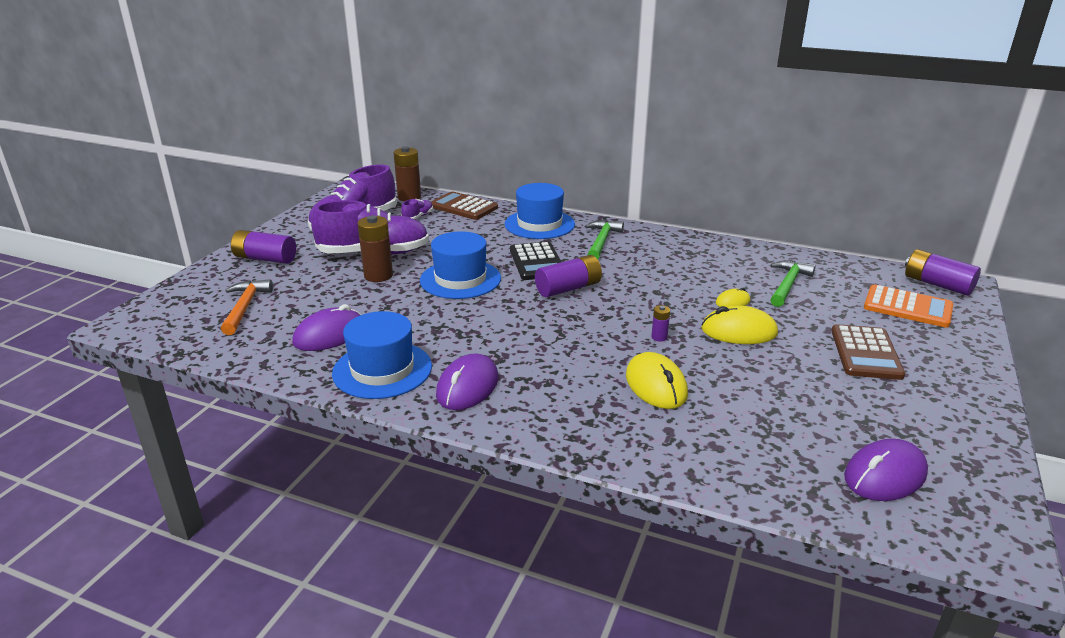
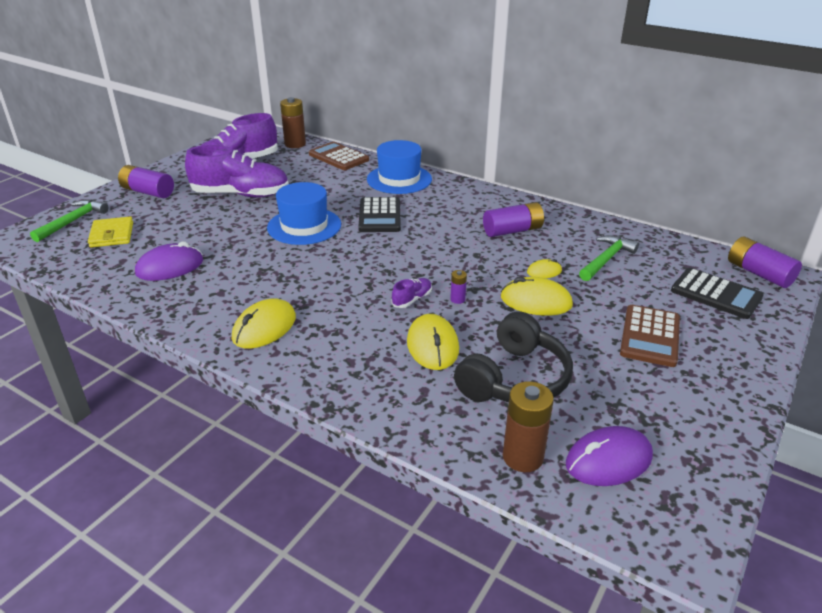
camera: 10 degrees right, 5 degrees up
orange hammer [221,279,273,335] -> yellow wallet [88,216,133,248]
blue hat [332,311,432,399] -> none
brown battery [357,215,393,282] -> brown battery moved to [503,381,554,472]
purple shoe [401,199,433,219] -> purple shoe moved to [391,278,432,308]
purple mouse [436,353,499,410] -> yellow mouse [232,298,296,349]
purple battery [535,255,602,297] -> purple battery moved to [483,202,544,237]
green hammer [585,220,624,259] -> green hammer moved to [30,200,108,242]
orange calculator [864,284,953,328] -> black calculator [671,268,764,319]
none -> black headphones [454,311,573,402]

